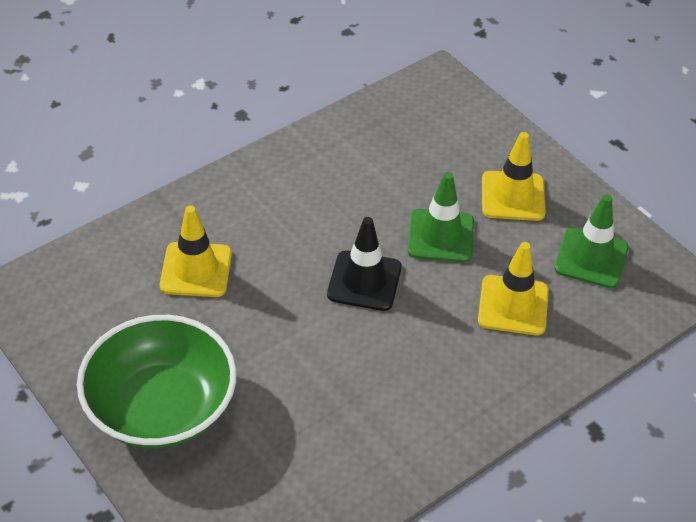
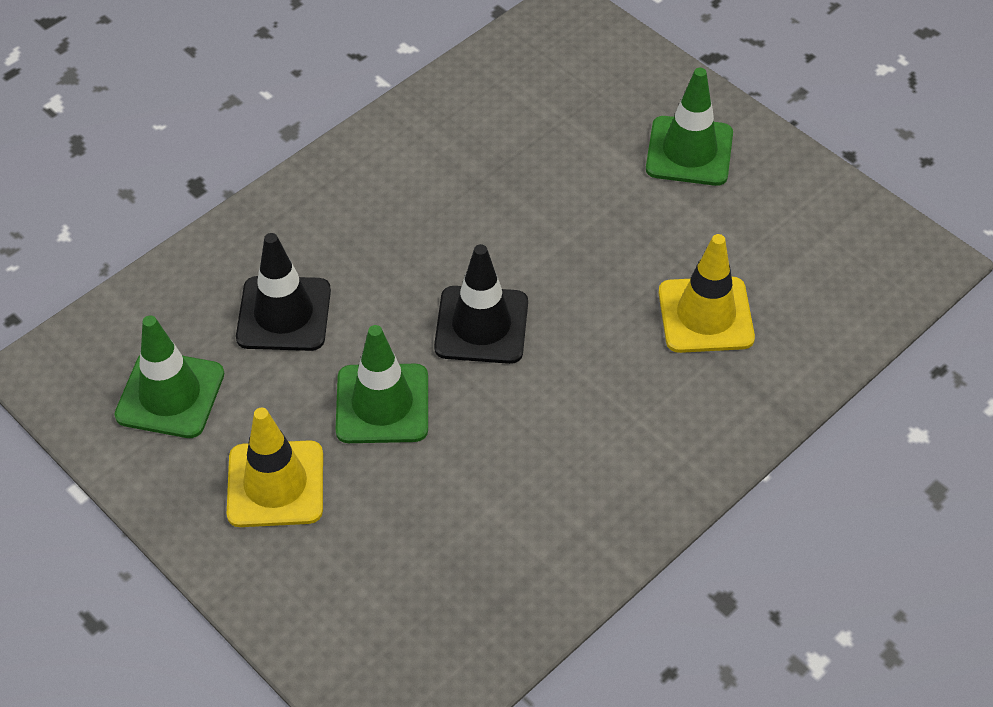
camera: 175 degrees right, 5 degrees up
green bowl [77,315,237,449] -> green traffic cone [646,68,733,186]
yellow traffic cone [478,242,549,335] -> black traffic cone [236,233,331,351]

